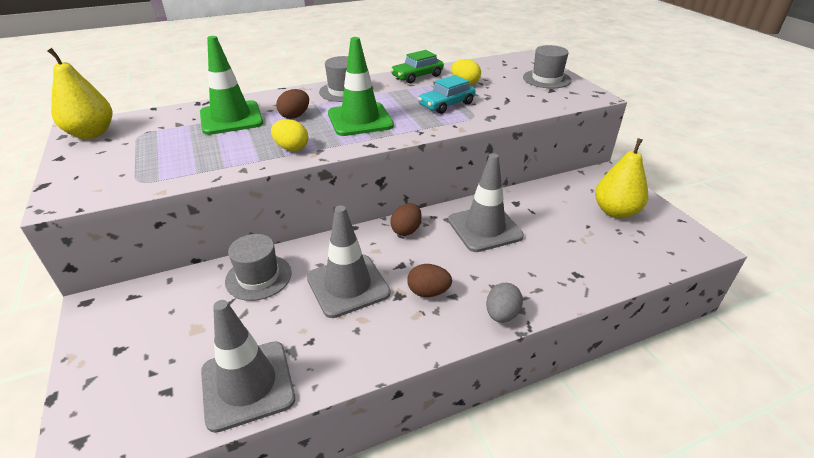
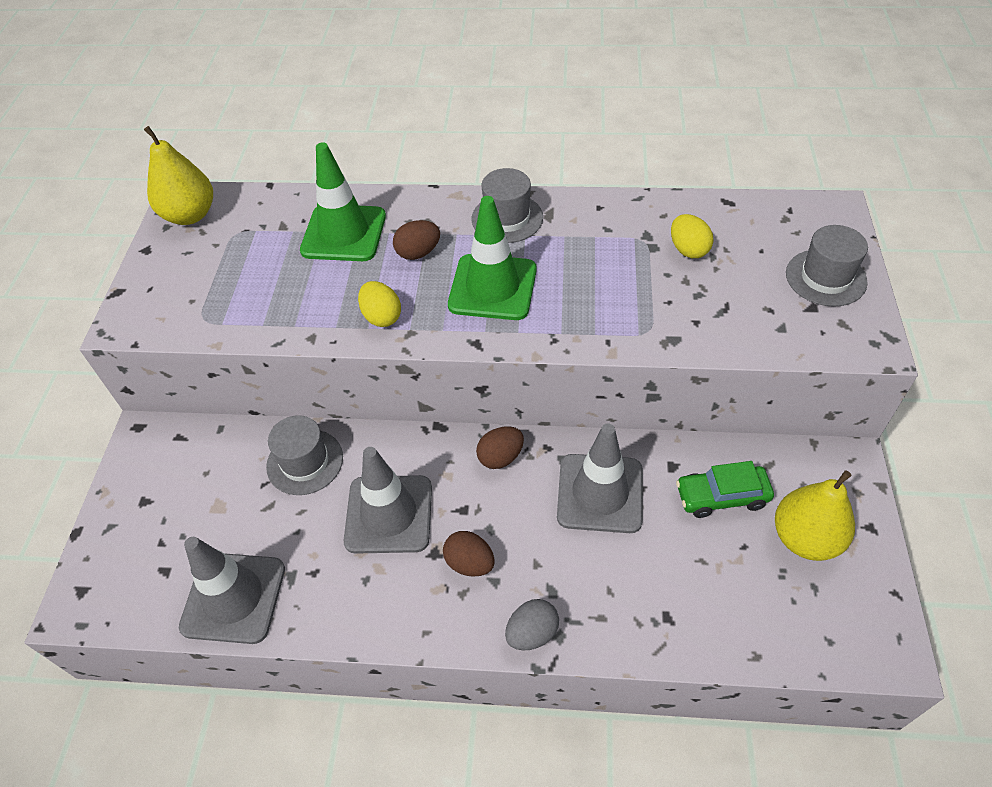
camera: 30 degrees right, 15 degrees up
green car [391,50,444,83] -> green car moved to [676,461,774,518]
turquoise car [418,75,476,114] -> none

